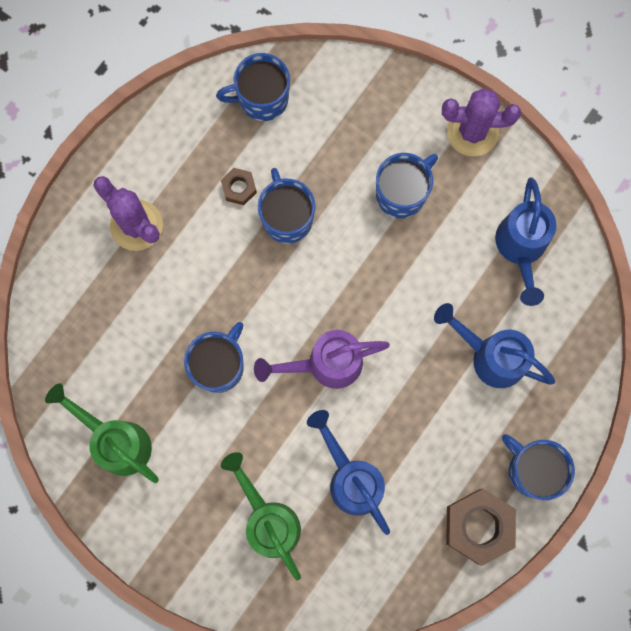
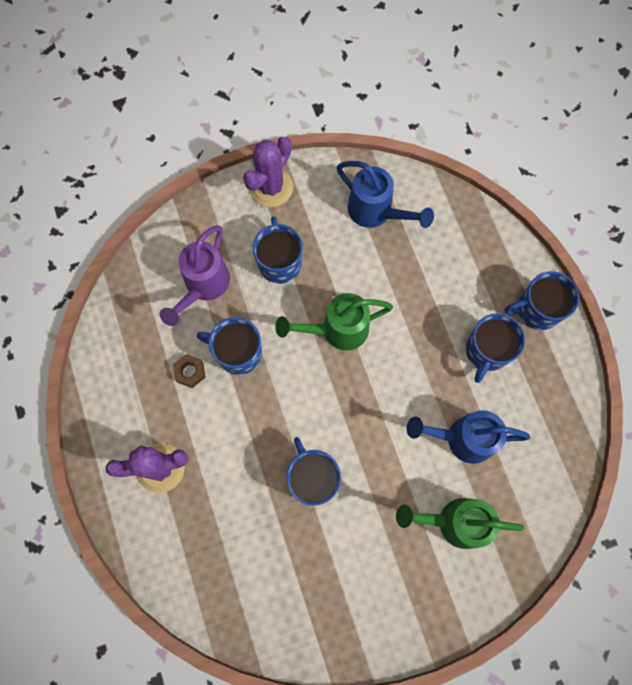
camera: 55 degrees left, 5 degrees down
green watering can [45,383,159,483] -> green watering can moved to [275,293,393,350]
blue mug [216,53,290,121] -> blue mug moved to [466,313,525,383]
purple watering can [254,330,390,389] -> purple watering can moved to [160,225,230,326]
blue watering can [434,303,555,388] -> none
brown nut [446,489,516,566] -> none

